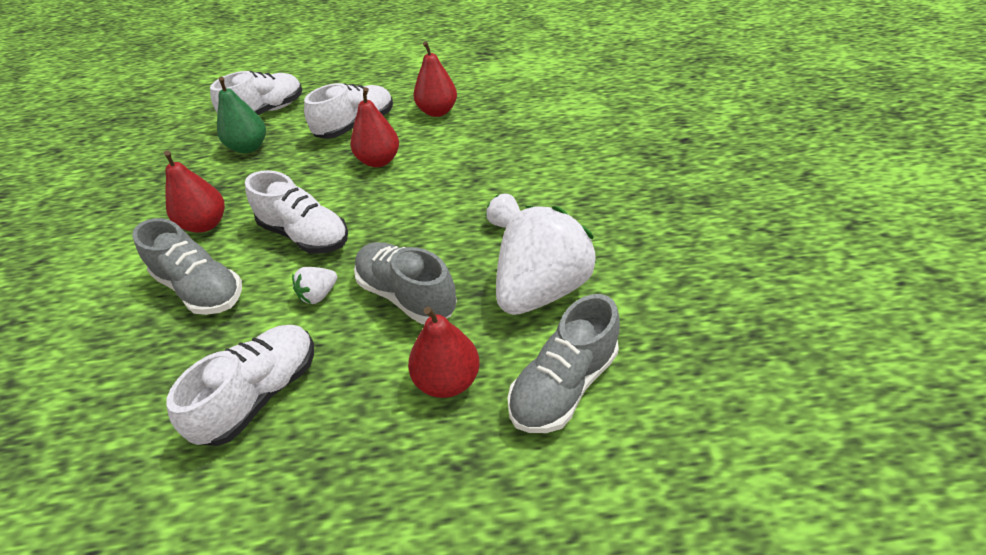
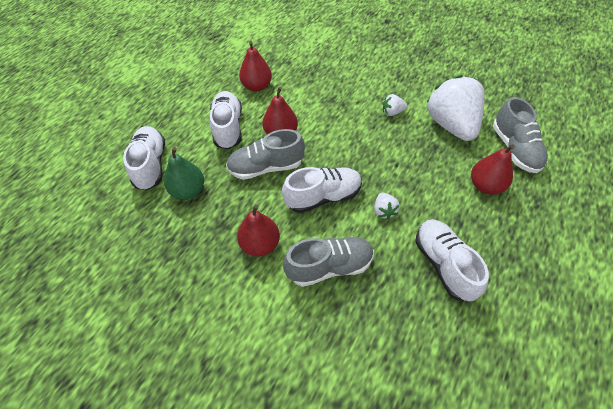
camera: 55 degrees left, 10 degrees up
grey shoe [354,242,457,324] -> grey shoe moved to [226,129,305,180]

